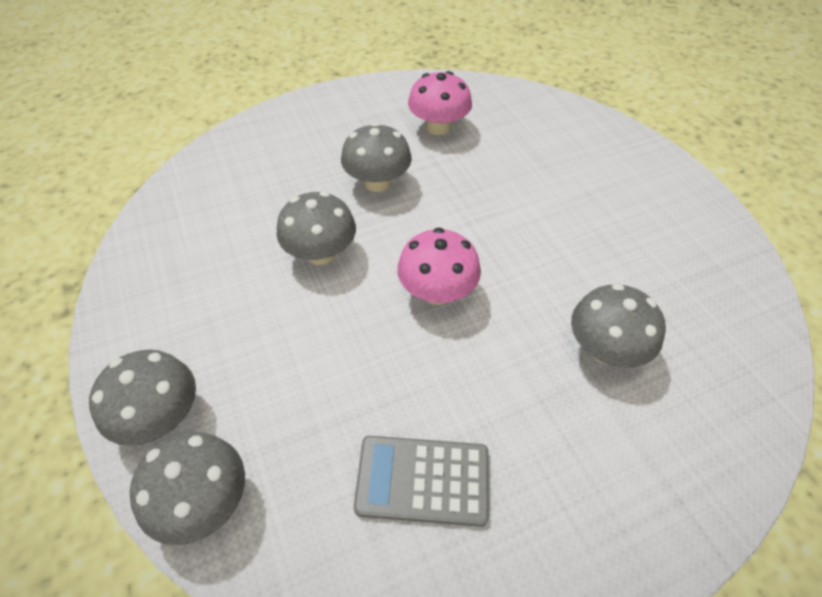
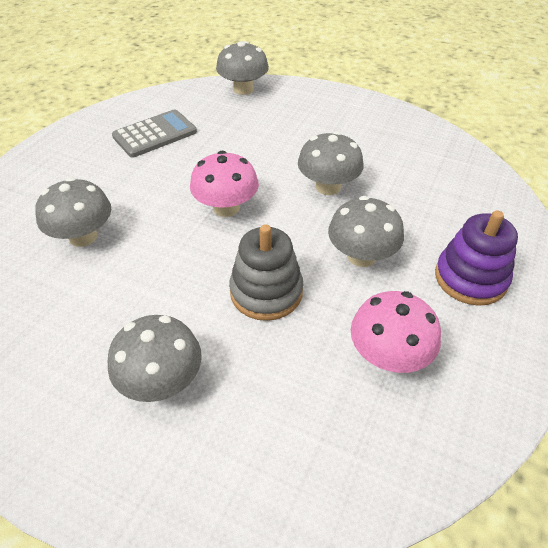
camera: 140 degrees right, 5 degrees down
grey mushroom [89,350,196,446] -> grey mushroom moved to [108,315,202,402]
none -> grey stacking toy [229,224,303,321]
none -> purple stacking toy [435,211,518,306]

